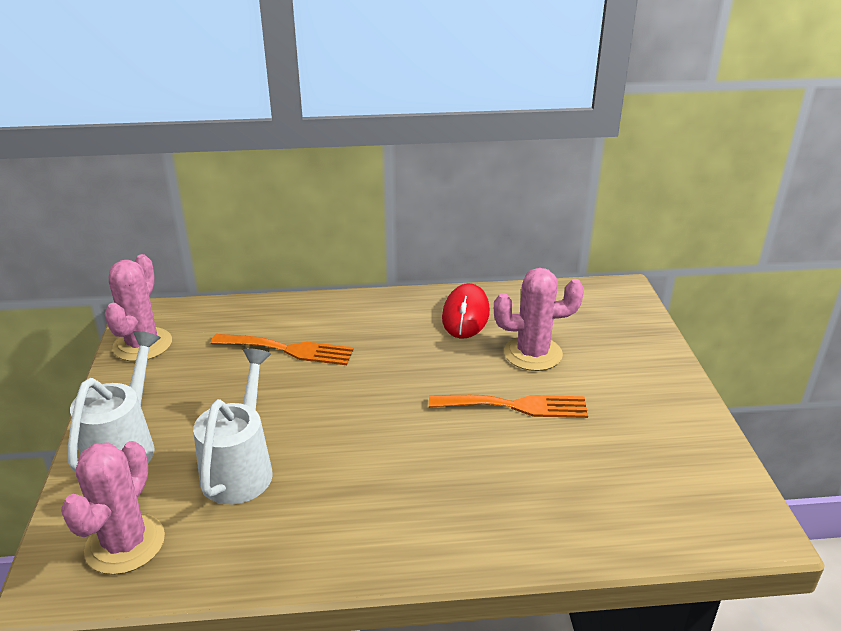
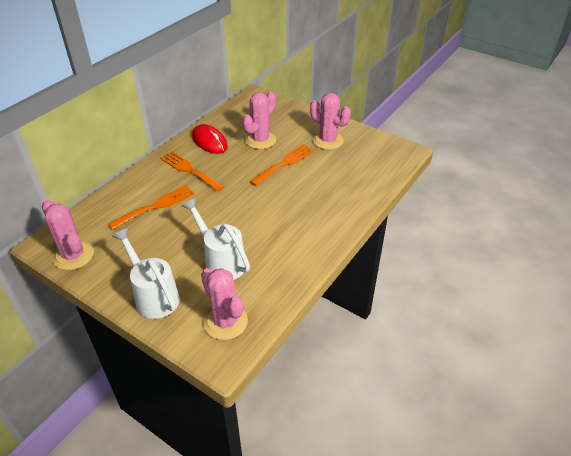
camera: 50 degrees left, 10 degrees up
none -> orange fork [160,151,224,192]
none -> pink cactus [310,93,351,150]

